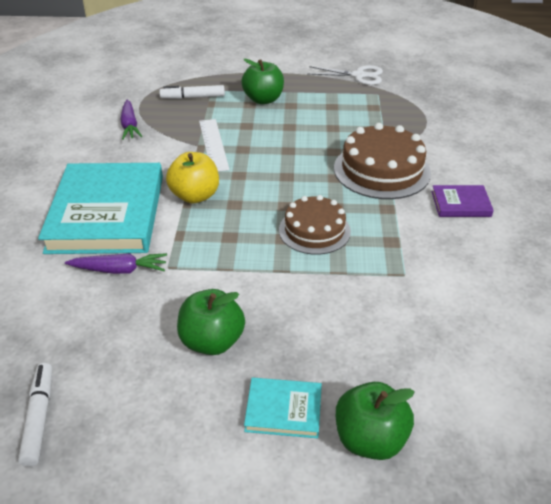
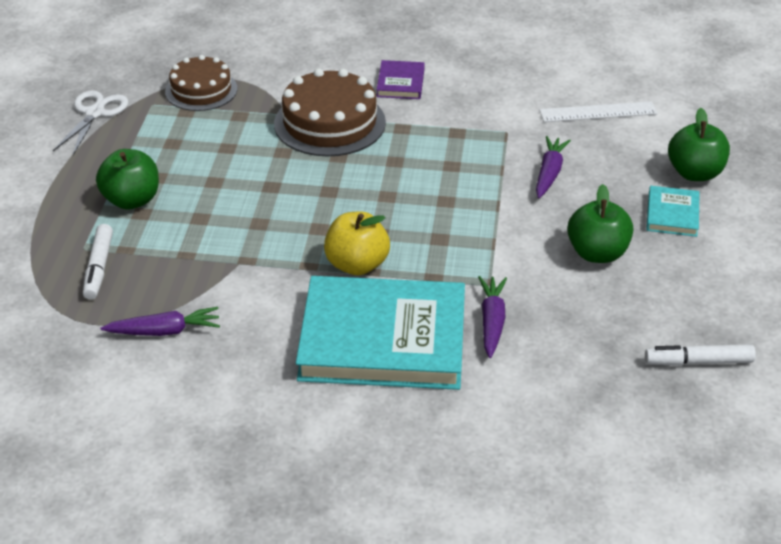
camera: 85 degrees left, 0 degrees up
white ruler [199,119,230,172] -> white ruler moved to [539,101,658,122]
brown cake [279,195,351,255] -> brown cake moved to [165,55,237,111]
none -> purple carrot [536,136,571,198]

